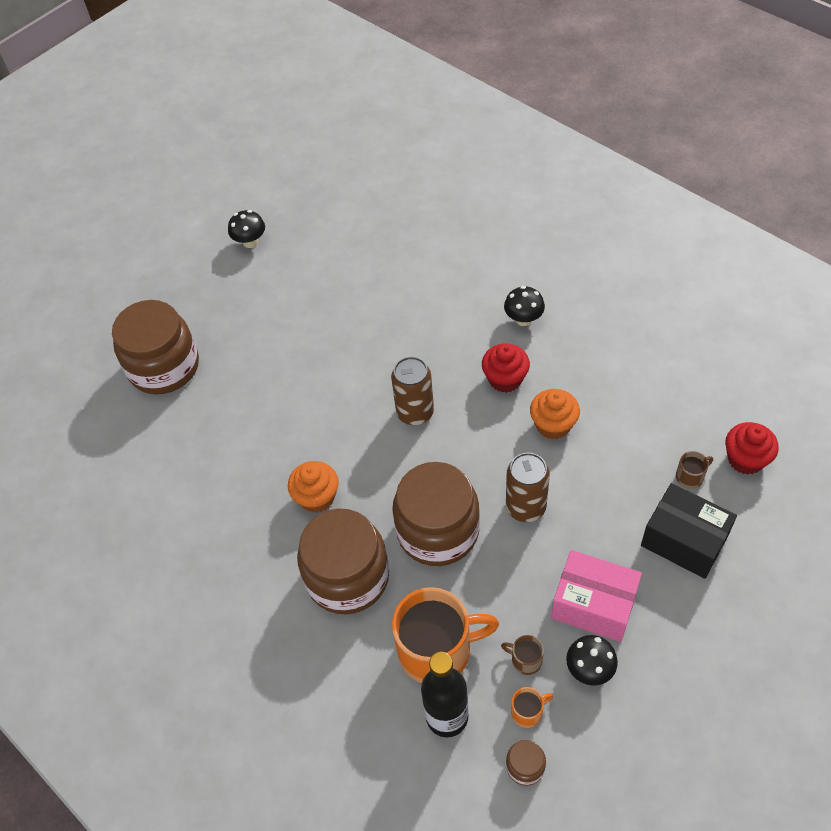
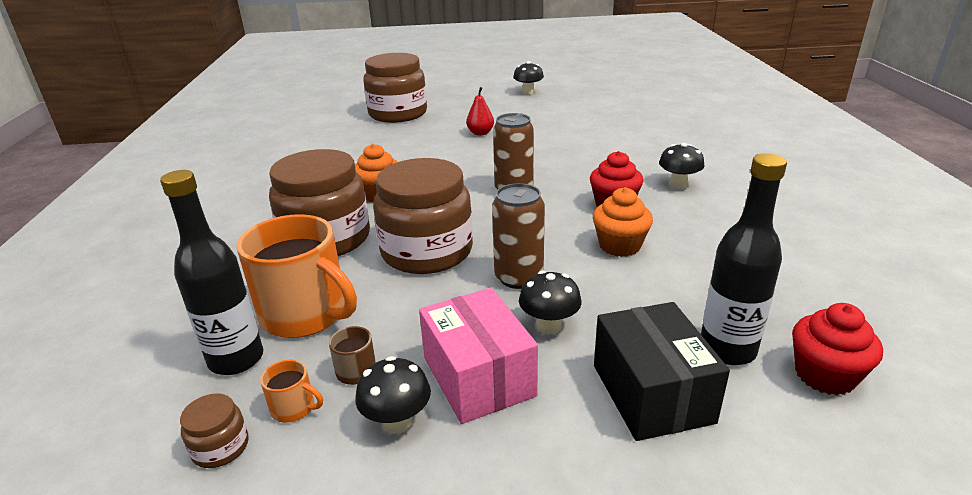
camera: 40 degrees right, 25 degrees down
brown mug [676,451,713,489] -> black bottle [701,153,787,365]
none -> red pear [466,87,494,136]
none -> black mushroom [519,271,582,334]

